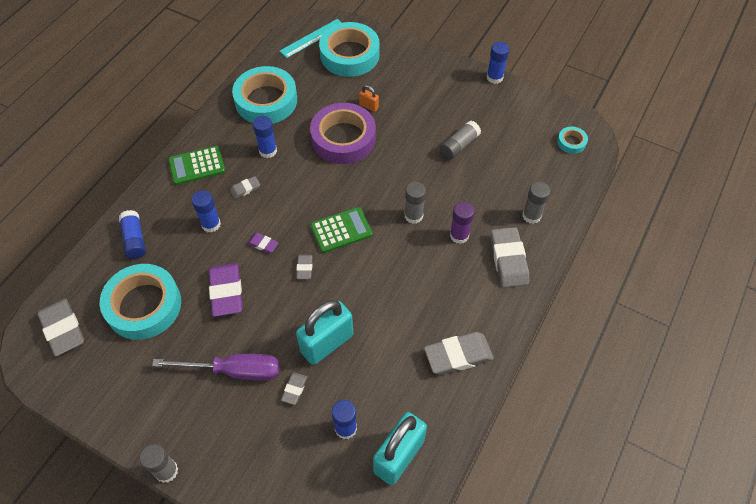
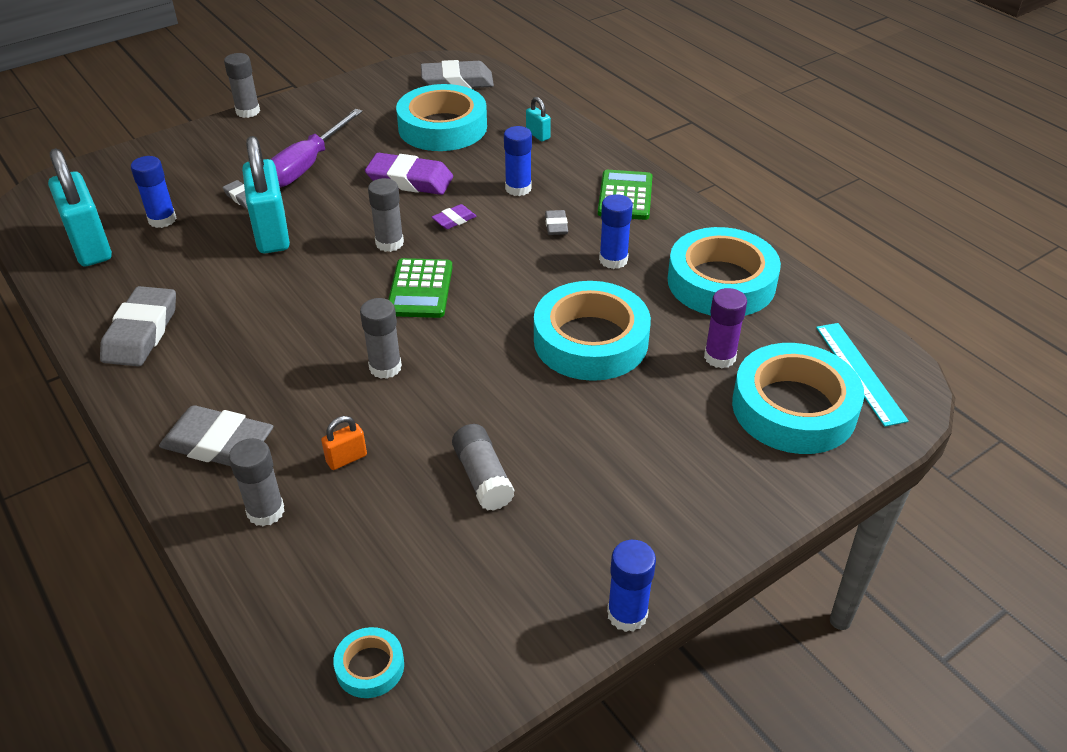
camera: 115 degrees right, 15 degrees down
blue glue stick [119,210,146,259] -> turquoise padlock [526,97,551,141]
grey eraser [296,255,312,279] -> grey glue stick [368,178,404,252]
purple tape [310,103,376,164] -> turquoise tape [534,281,651,381]
orange padlock [359,85,379,112] -> orange padlock moved to [321,416,367,470]
purple glue stick [450,202,474,244] -> purple glue stick moved to [704,288,747,368]

